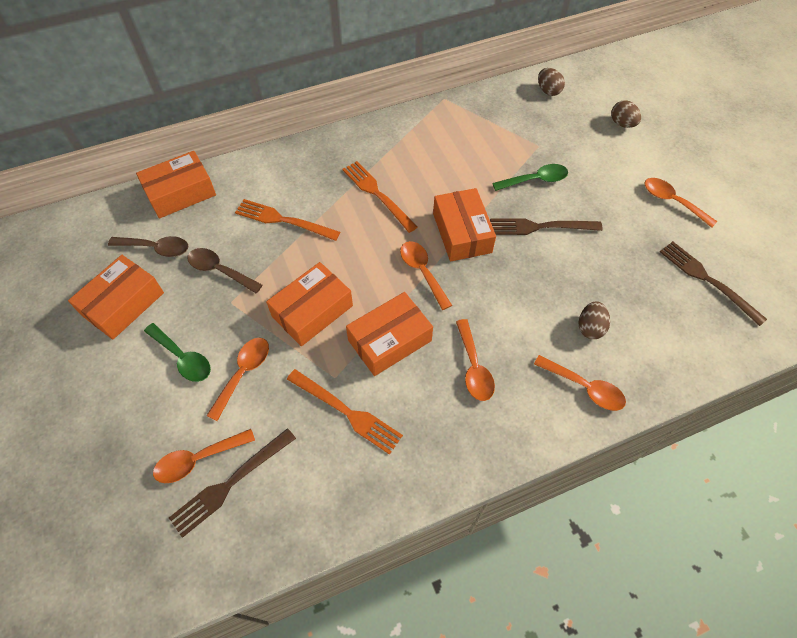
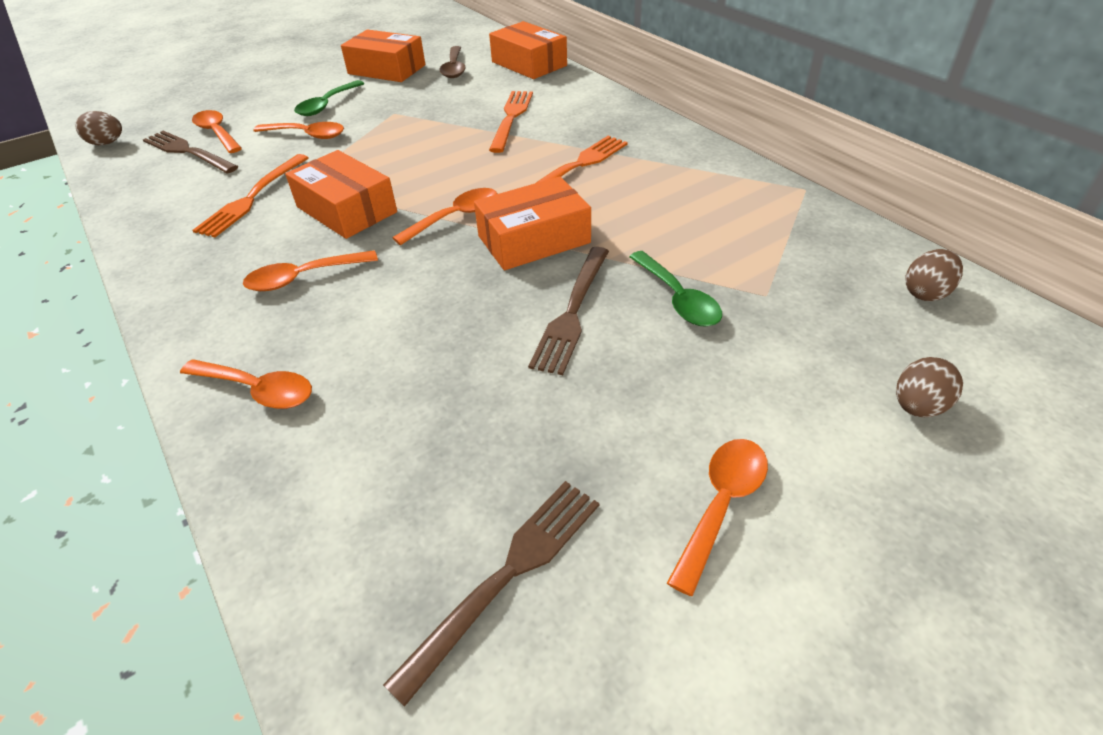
camera: 80 degrees right, 15 degrees down
brown spoon [187,248,263,293] -> none
orange box [266,262,353,346] -> none
brown fork [490,218,602,235] -> brown fork turned 150 degrees counterclockwise [528,247,609,375]
orange spoon [534,355,626,411] -> orange spoon turned 90 degrees counterclockwise [180,359,312,409]
brown egg [578,301,610,339] -> brown egg moved to [76,111,122,145]

